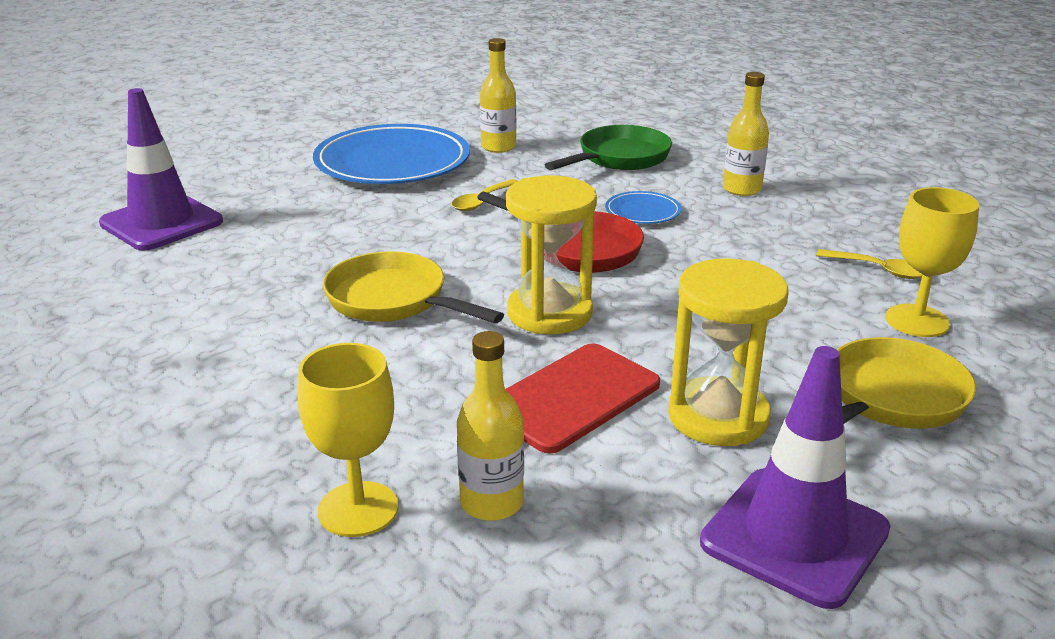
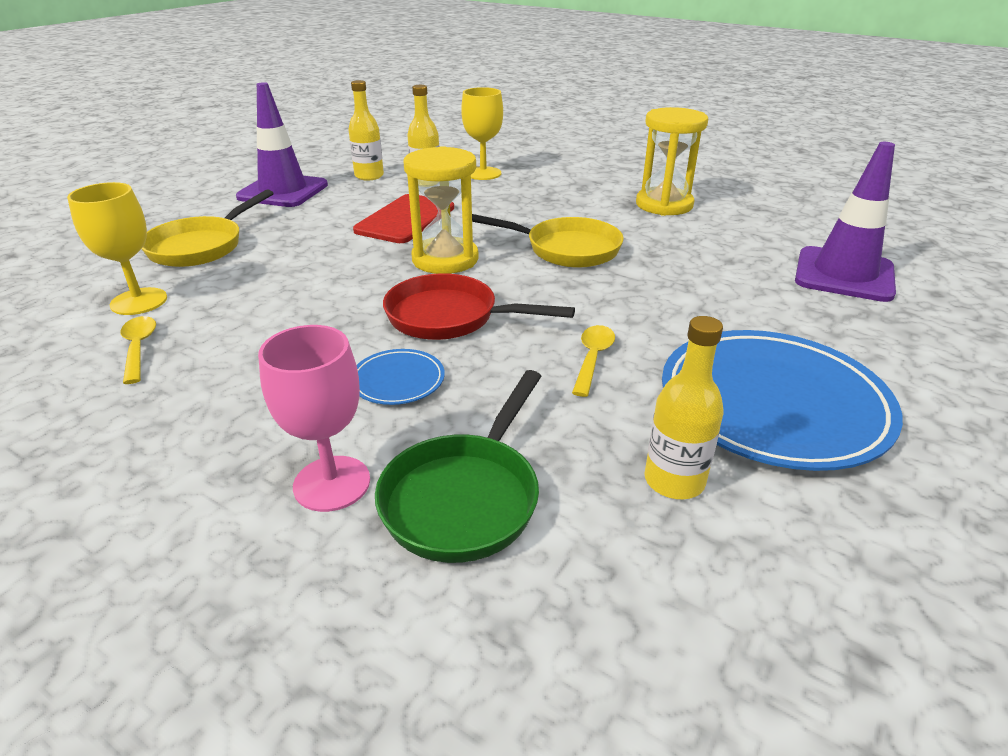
camera: 160 degrees right, 5 degrees up
yellow hourglass [668,259,788,446] -> yellow hourglass moved to [636,107,708,216]
yellow bottle [723,72,769,196] -> yellow bottle moved to [348,80,384,181]
yellow spoon [816,249,923,279] -> yellow spoon turned 60 degrees clockwise [121,316,156,384]
none -> pink goblet [258,325,370,512]

